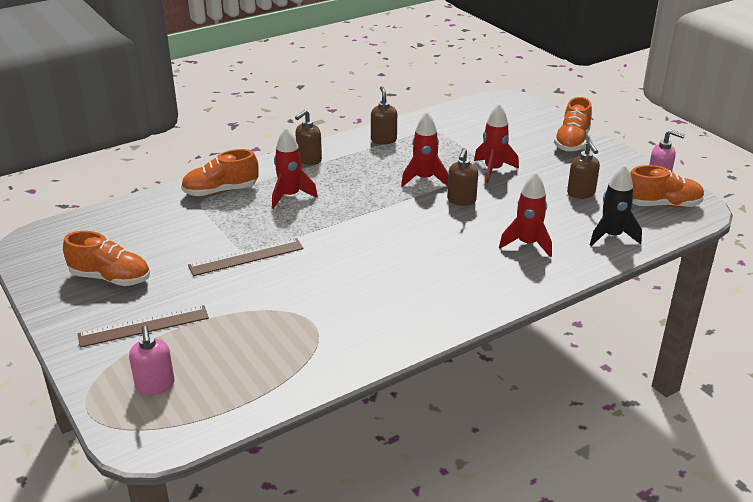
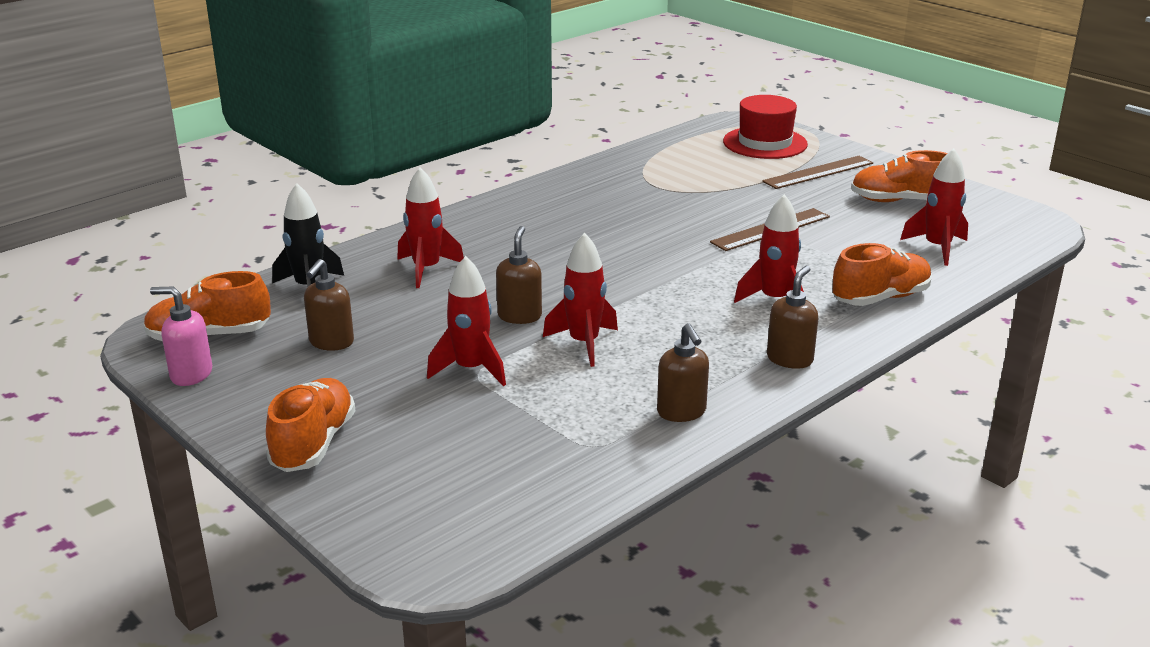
camera: 170 degrees right, 5 degrees down
pink soap dispenser [129,326,174,395] -> red hat [723,95,808,159]
brown soap dispenser [567,142,600,199] -> brown soap dispenser turned 135 degrees counterclockwise [304,259,354,351]
none -> red rocket [900,148,968,266]

